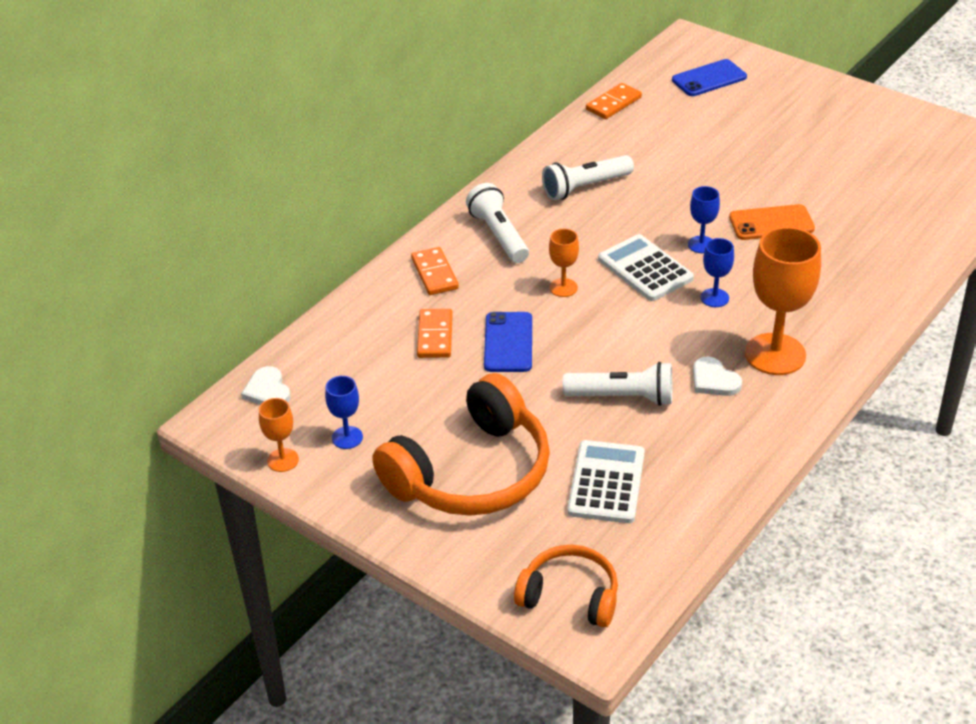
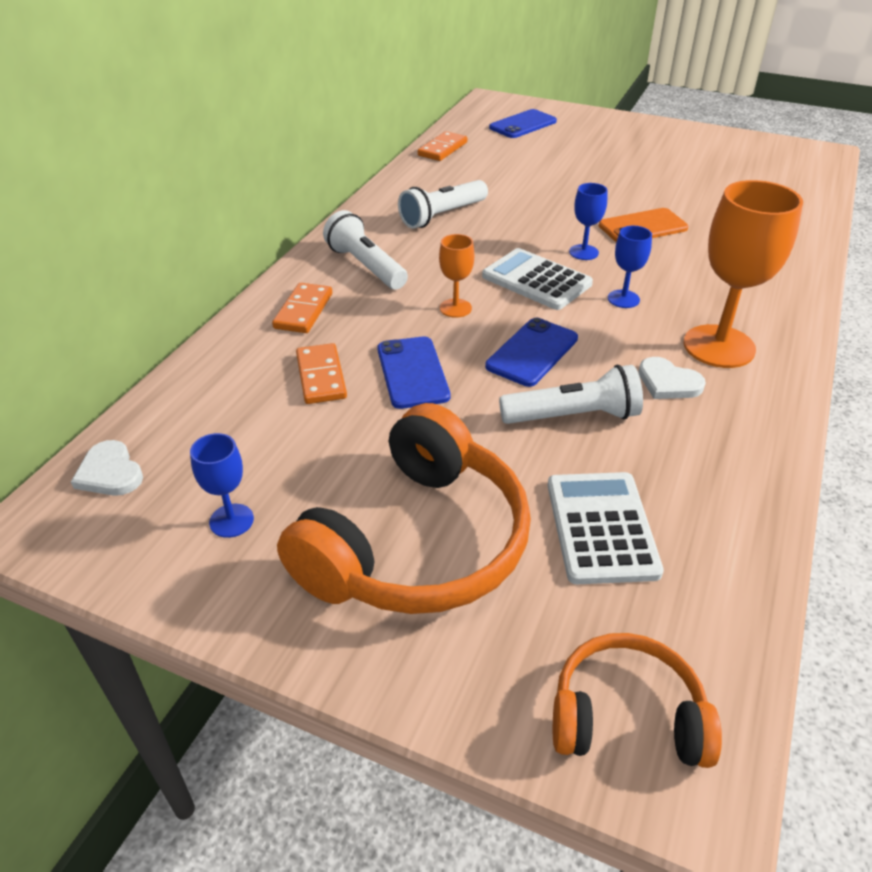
camera: 15 degrees left, 0 degrees up
orange goblet [259,398,299,472] -> none
orange domino [411,247,459,295] -> orange domino turned 45 degrees clockwise [272,283,332,333]
none -> blue phone [485,318,578,387]

